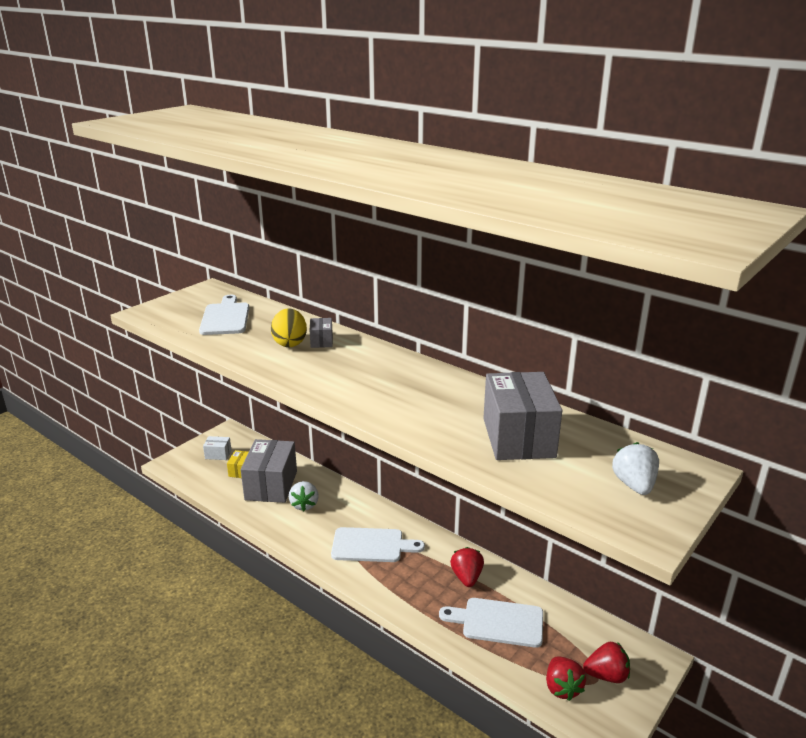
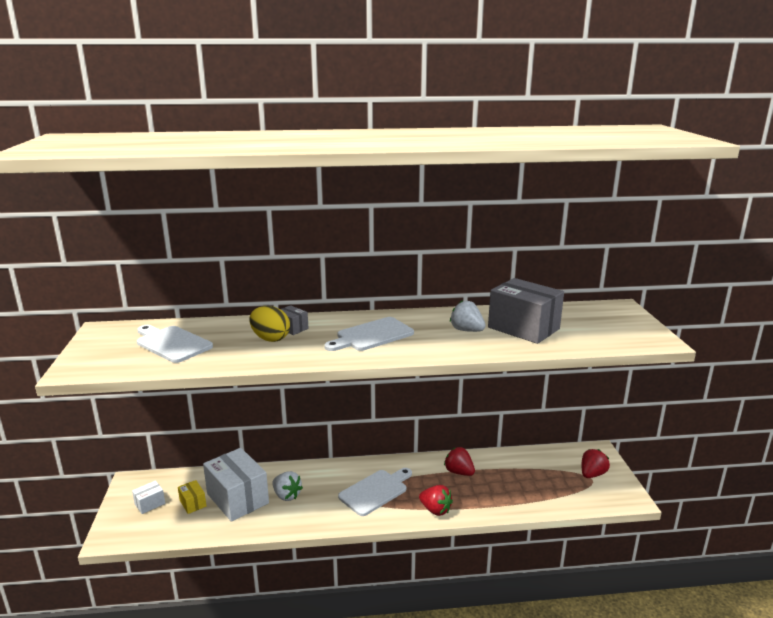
camera: 45 degrees left, 5 degrees down
grey box [241,439,297,503] -> white box [203,448,269,522]
white cutting board [439,598,543,648] -> white cutting board moved to [324,317,414,351]
red strawberry [546,657,586,701] -> red strawberry moved to [419,485,453,516]
white strawberry [612,442,659,495] -> white strawberry moved to [450,300,486,332]

